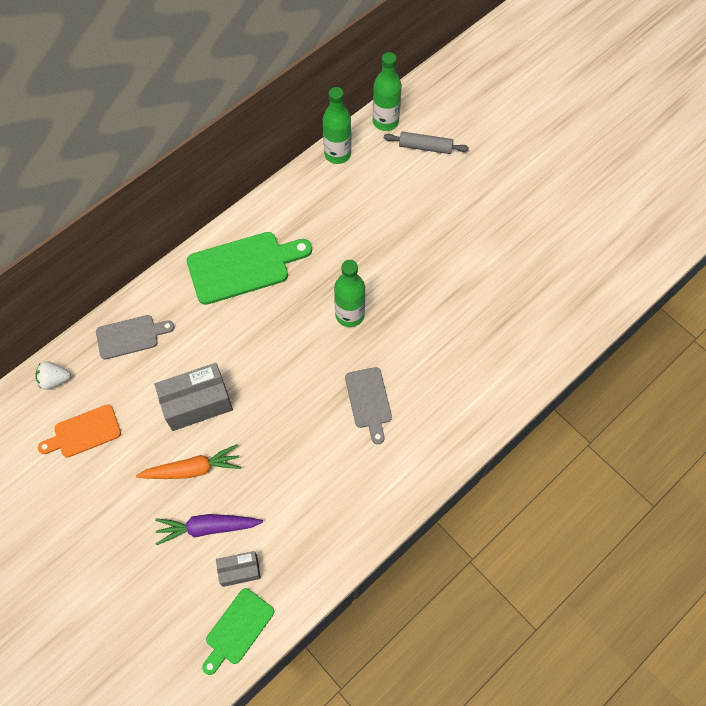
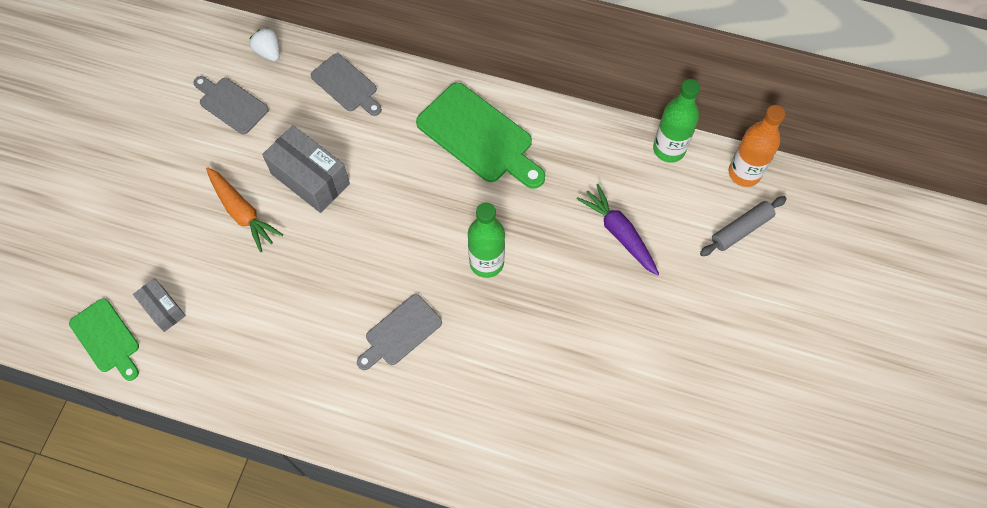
camera: 60 degrees right, 0 degrees up
orange cutting board [38,404,121,458] -> grey cutting board [193,76,269,134]
purple carrot [155,514,263,545] -> purple carrot moved to [577,184,659,276]
green cutting board [202,588,274,675] -> green cutting board turned 135 degrees counterclockwise [69,298,139,381]
green bottle [373,52,402,131] -> orange bottle [729,105,785,187]
grey rolling pin [384,132,469,154] -> grey rolling pin turned 75 degrees clockwise [700,196,787,256]

